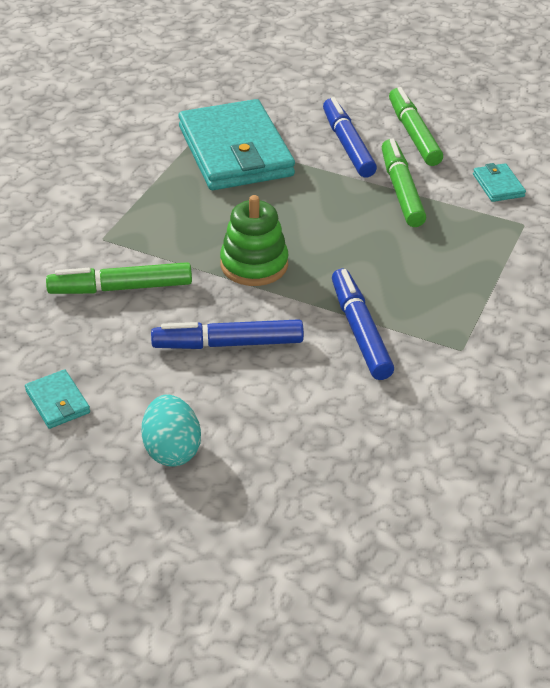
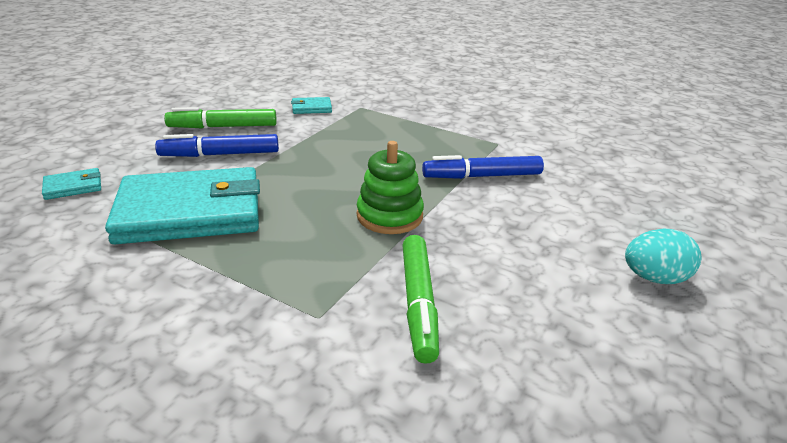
camera: 85 degrees left, 10 degrees down
turquoise wallet [25,369,90,429] -> turquoise wallet moved to [42,168,101,200]
blue marker [151,319,304,349] -> none
green marker [382,139,426,227] -> none

